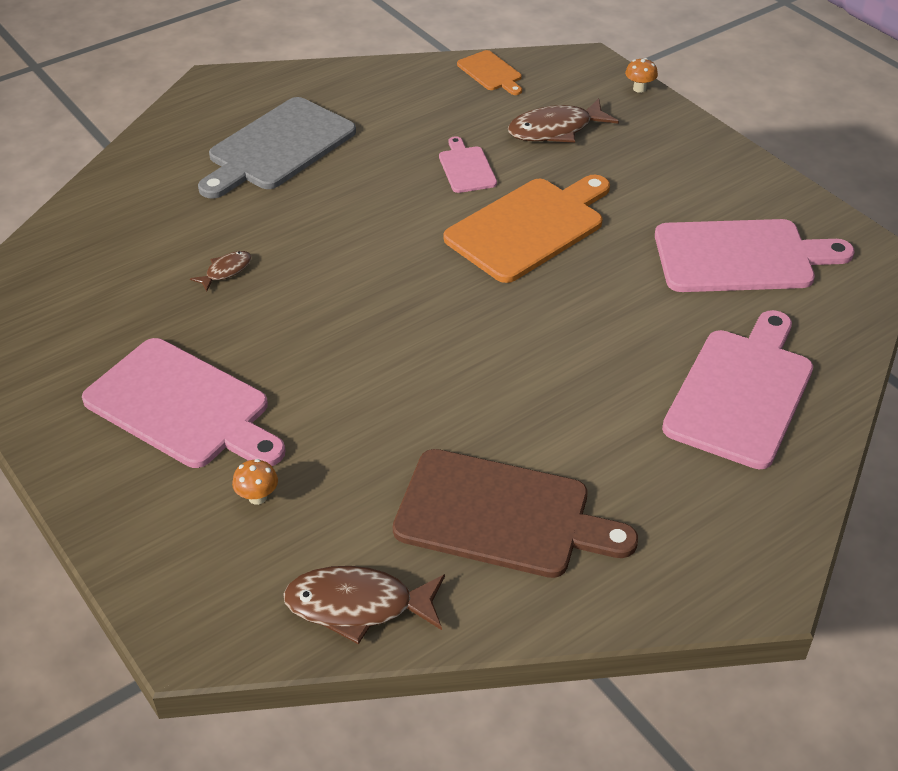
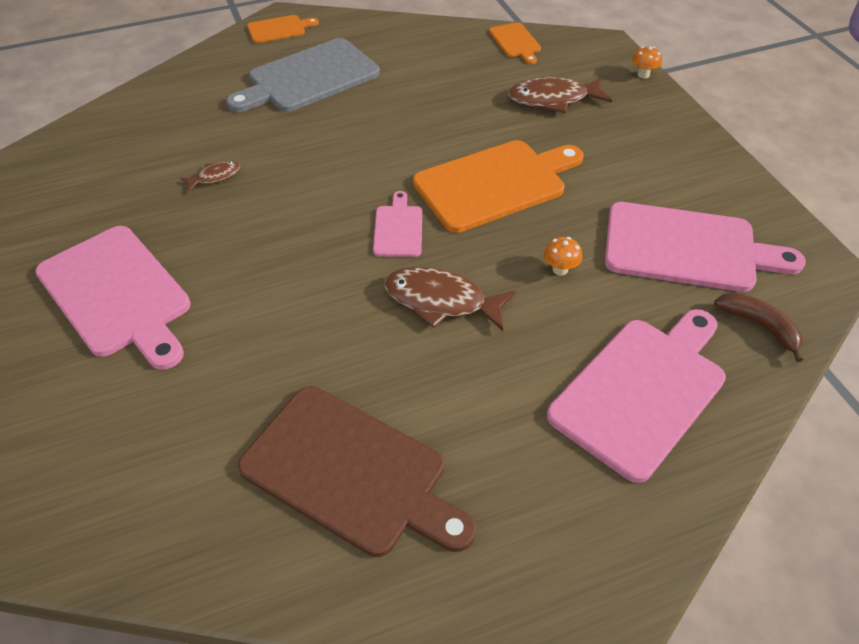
camera: 15 degrees right, 5 degrees up
orange mushroom [232,459,278,505] -> orange mushroom moved to [544,237,582,275]
brown fish [283,566,445,644] -> brown fish moved to [384,267,516,331]
pink cutting board [439,136,497,193] -> pink cutting board moved to [373,191,422,257]
none -> orange cutting board [247,15,319,43]
none -> brown banana [714,292,803,362]

